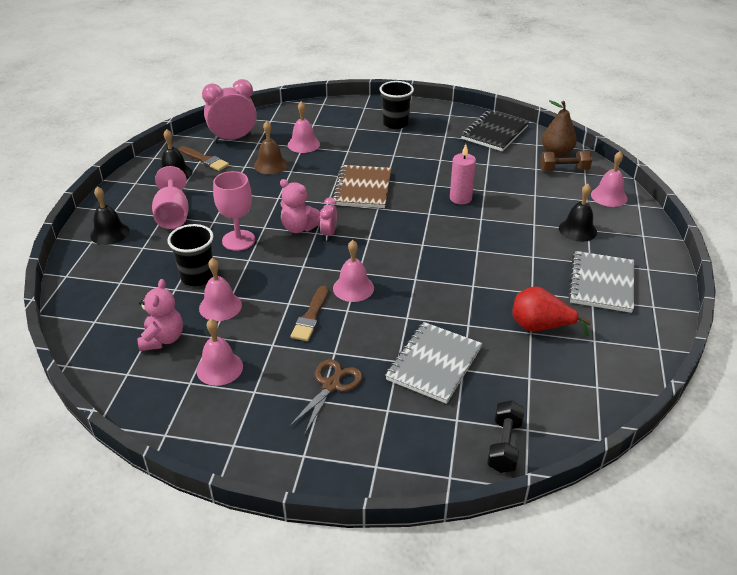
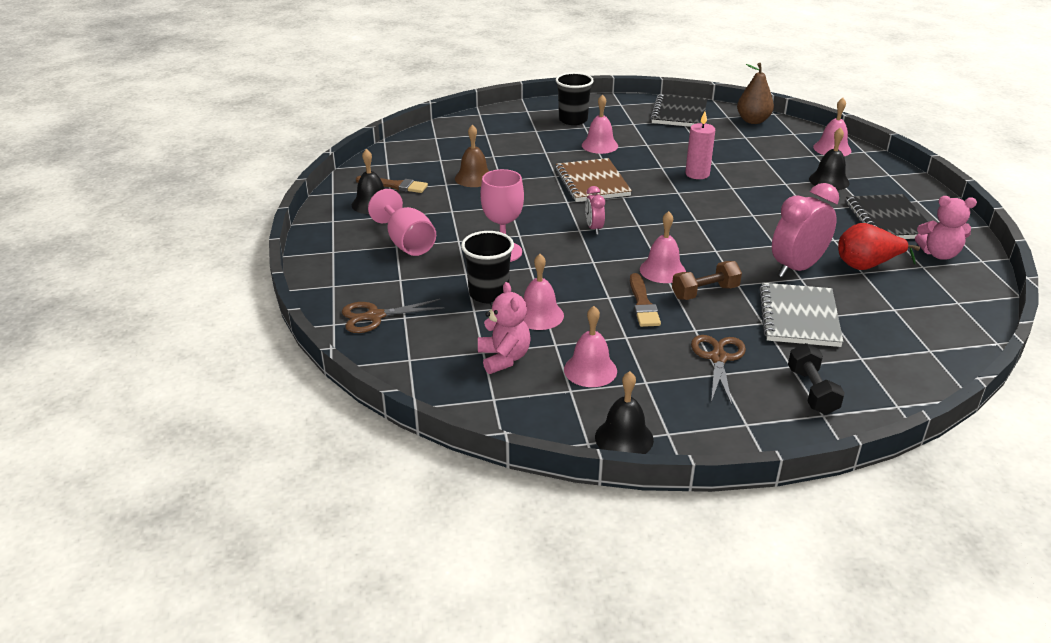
camera: 20 degrees left, 5 degrees down
black bell [90,186,129,245] -> black bell moved to [595,371,654,454]
pink clock [202,79,257,142] -> pink clock moved to [772,183,839,277]
pink teddy bear [280,179,320,233] -> pink teddy bear moved to [915,196,977,260]
pink bell [288,101,320,153] -> pink bell moved to [582,94,618,154]
black dumbbell [487,400,525,473] -> black dumbbell moved to [788,343,845,415]
brown dumbbell [540,151,592,171] -> brown dumbbell moved to [672,261,742,300]
grey notebook [568,251,634,313] -> black notebook [846,194,928,239]
none -> brown scissors [342,299,444,333]

